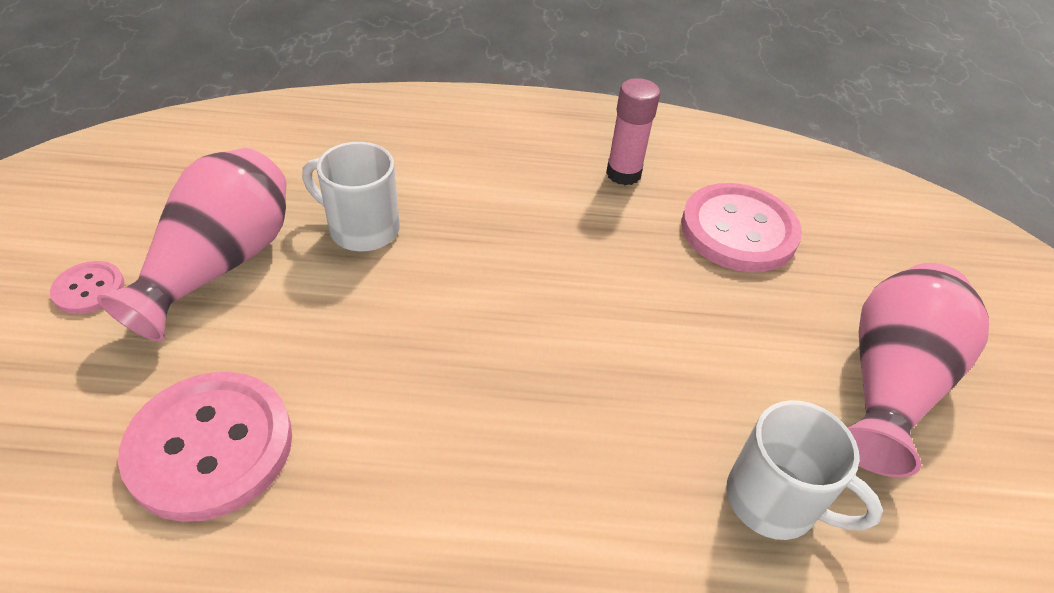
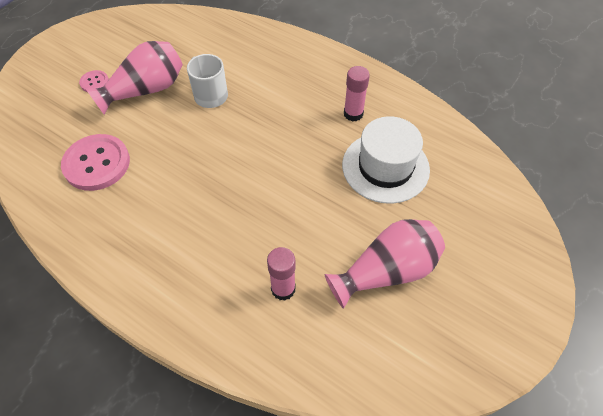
camera: 35 degrees right, 10 degrees up
pink button [681,183,802,272] -> white hat [342,116,430,204]
white mug [726,400,883,540] -> pink glue stick [267,247,296,301]

